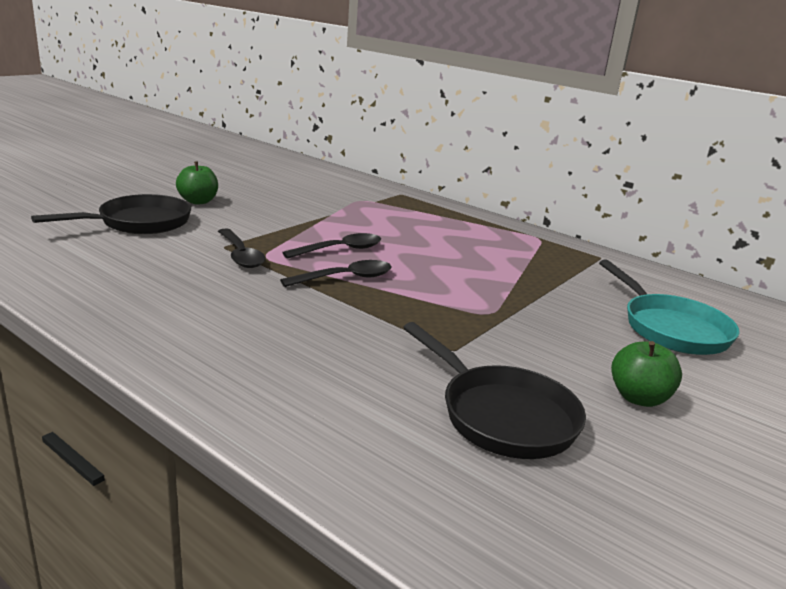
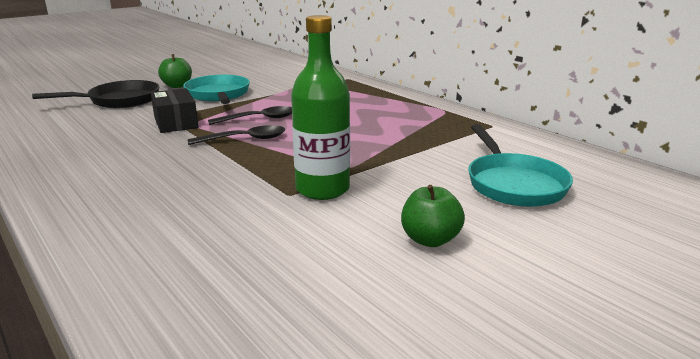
camera: 15 degrees right, 0 degrees up
black spoon [218,228,266,268] -> black box [151,88,198,133]
black pan [403,322,586,459] -> none
none -> turquoise pan [183,75,250,104]
none -> green bottle [291,15,350,200]

